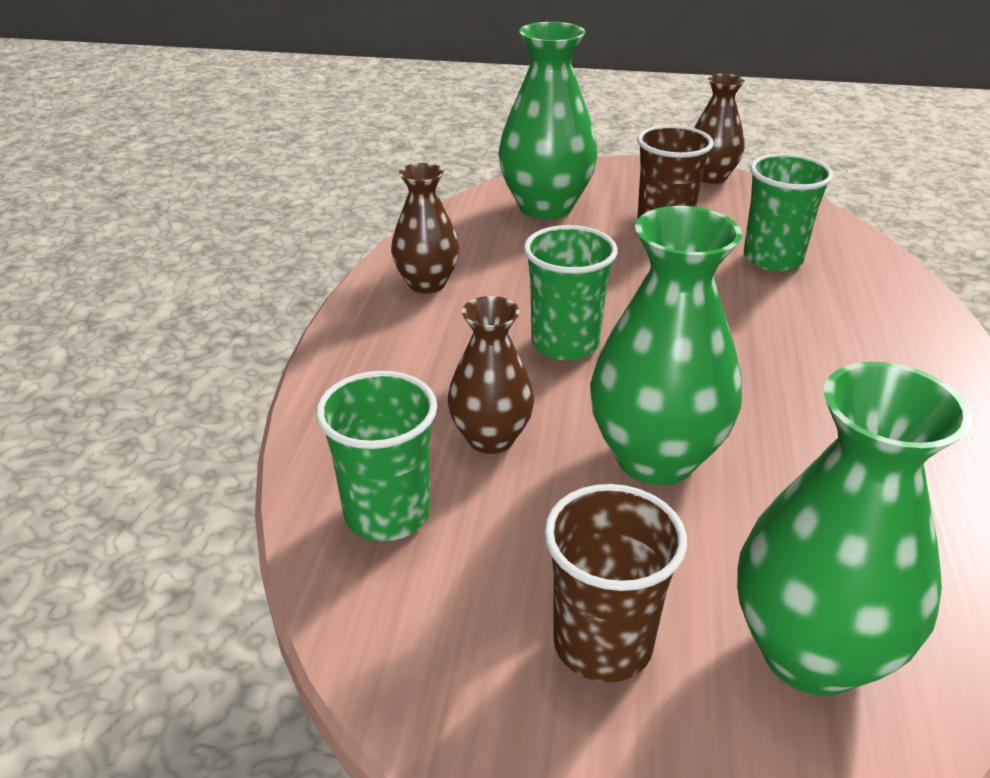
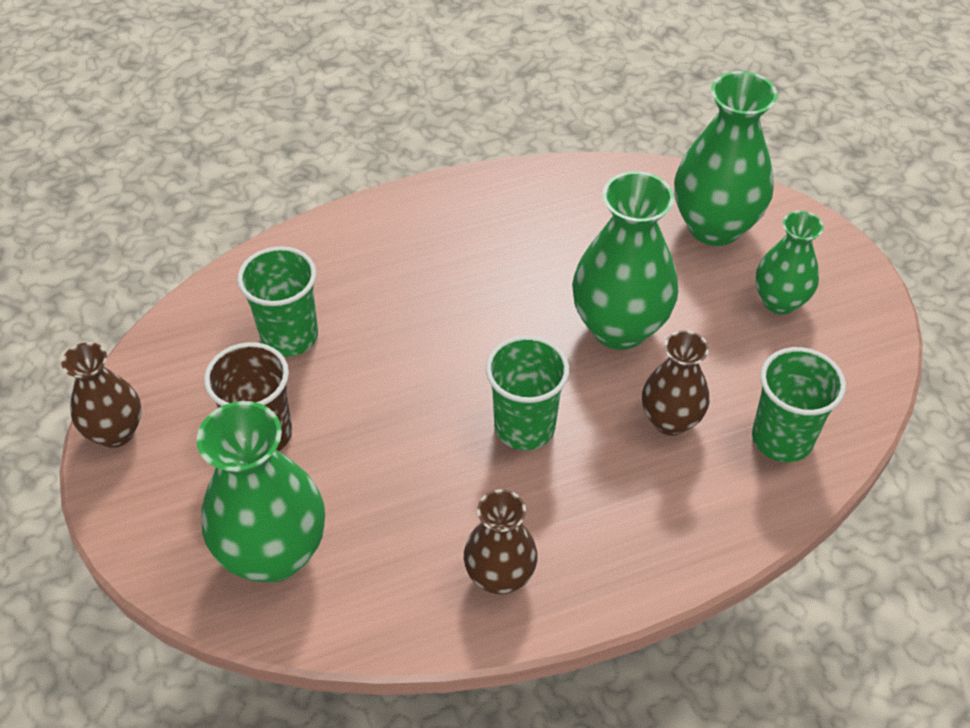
camera: 120 degrees left, 15 degrees up
brown cup [544,484,687,683] -> green vase [756,211,824,314]

